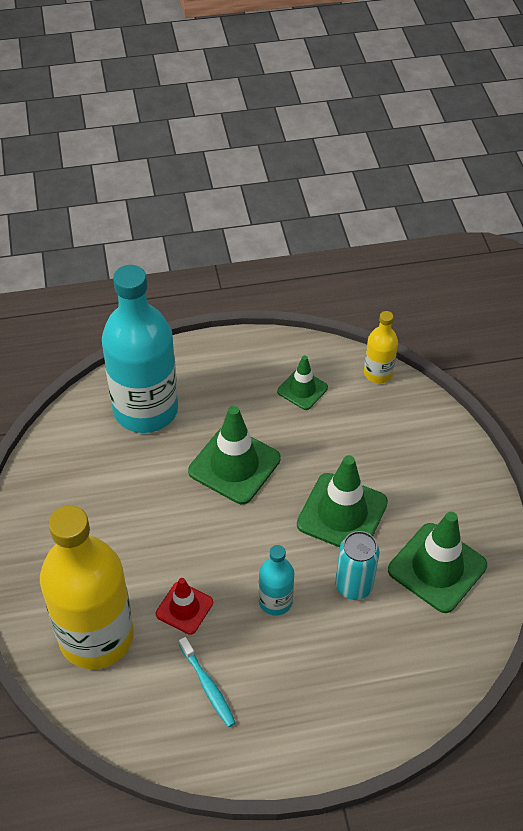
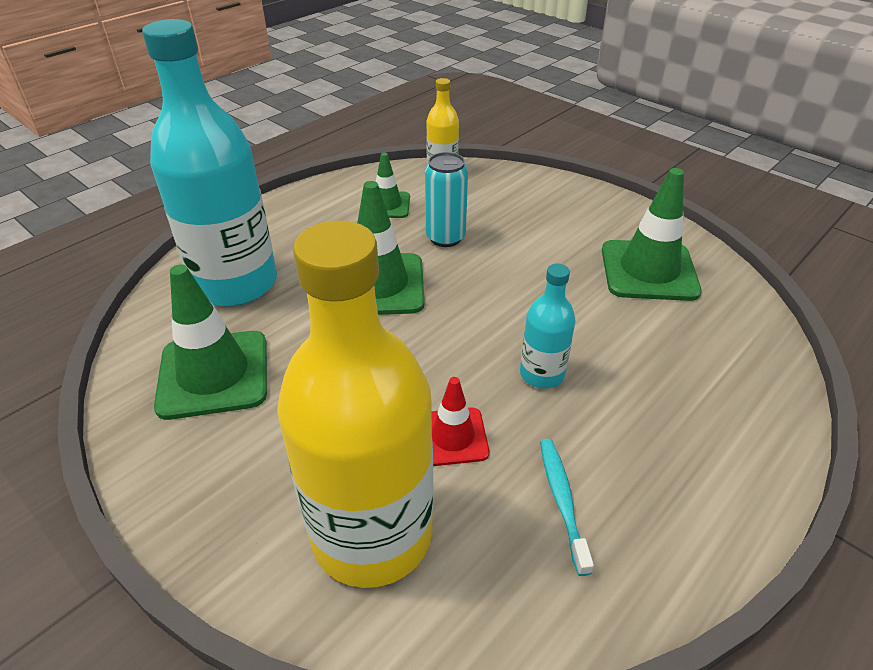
camera: 35 degrees left, 10 degrees down
turquoise toothbrush [179,637,236,727] -> turquoise toothbrush turned 120 degrees counterclockwise [540,439,594,576]
green traffic cone [297,455,388,548] -> green traffic cone moved to [154,265,267,420]
turquoise can [335,531,379,600] -> turquoise can moved to [425,152,468,247]

